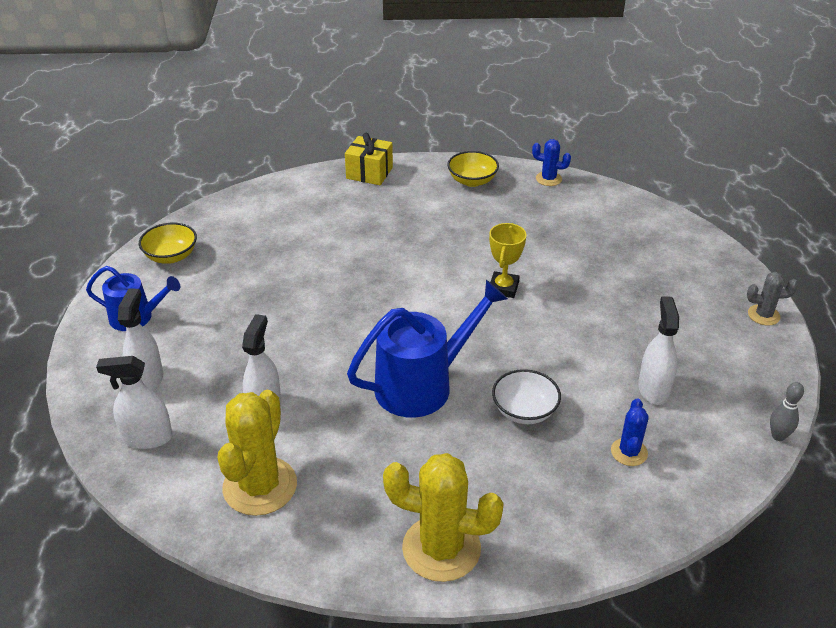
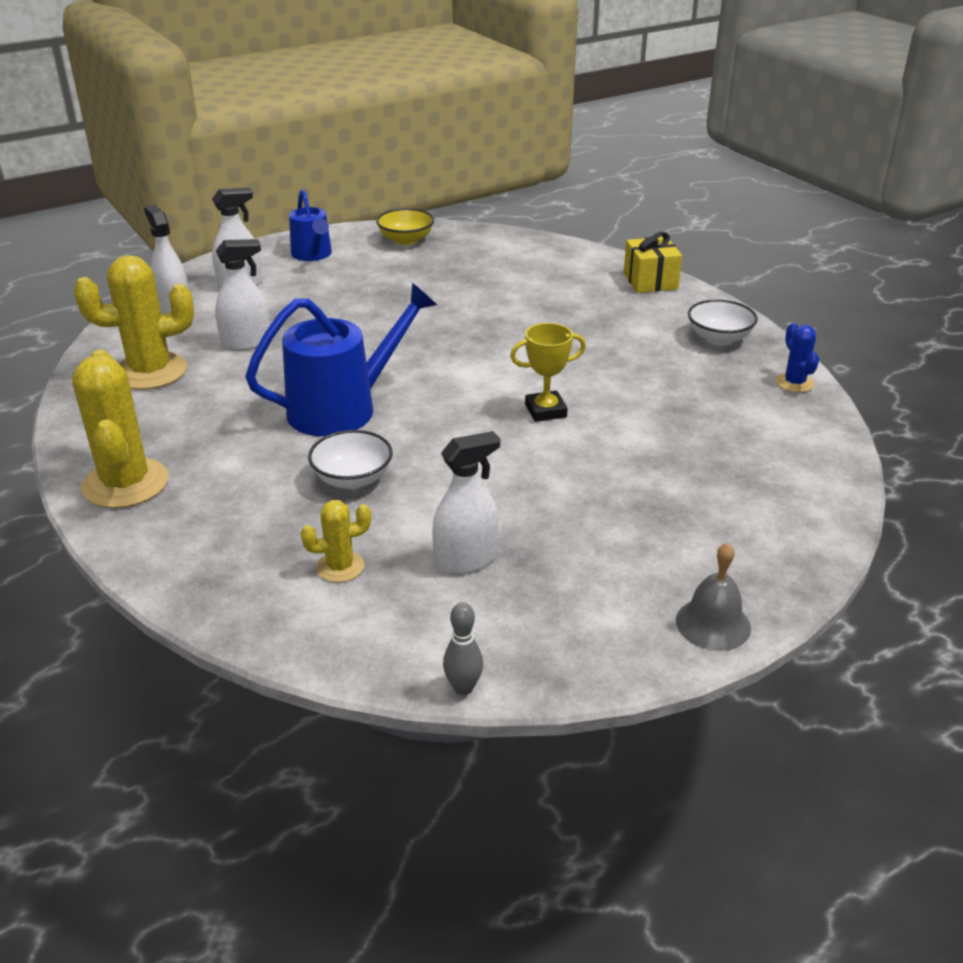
camera: 60 degrees right, 5 degrees down
blue watering can [347,280,508,418] -> blue watering can turned 60 degrees counterclockwise [245,283,437,437]
yellow bowl [447,151,499,187] -> white bowl [688,299,758,345]
blue cactus [611,398,649,466] -> yellow cactus [301,500,371,582]
grey cactus [747,272,798,326] -> grey bell [676,543,751,651]

